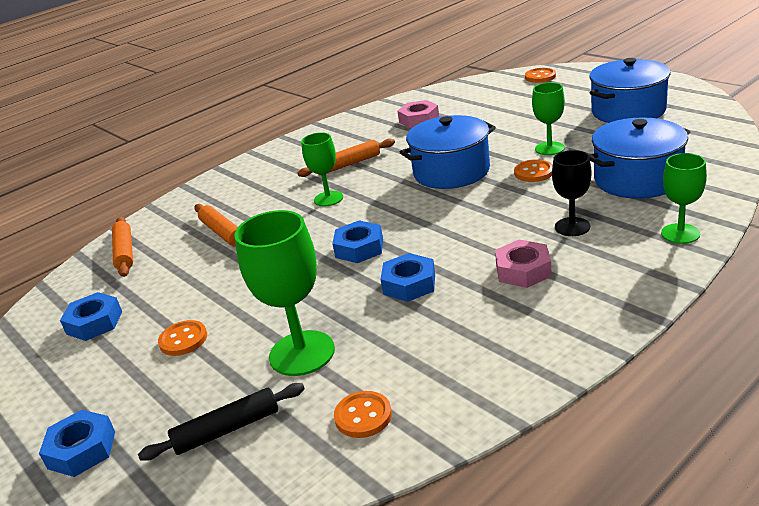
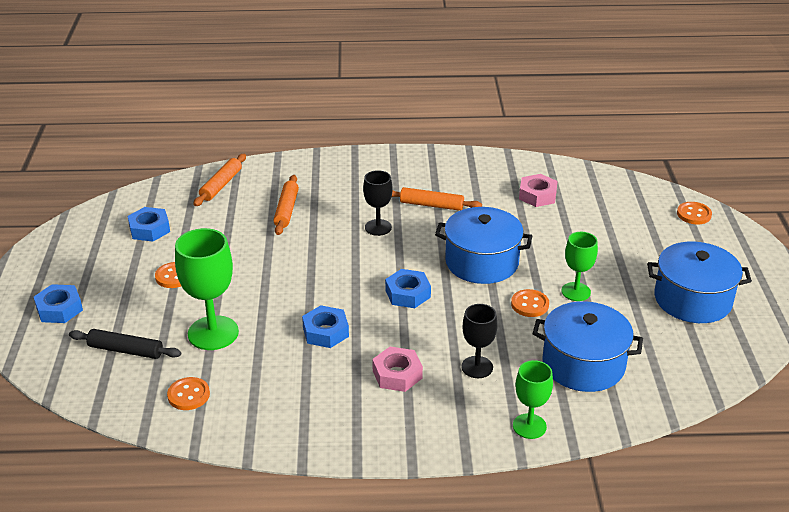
camera: 35 degrees right, 5 degrees up
green goblet [301,132,343,206] -> black goblet [363,170,392,236]
blue nut [332,220,383,263] -> blue nut moved to [385,269,431,308]

